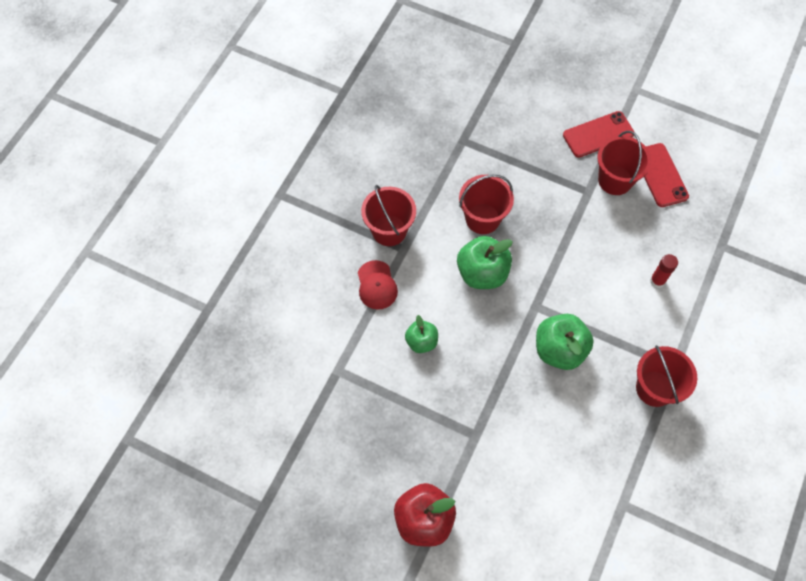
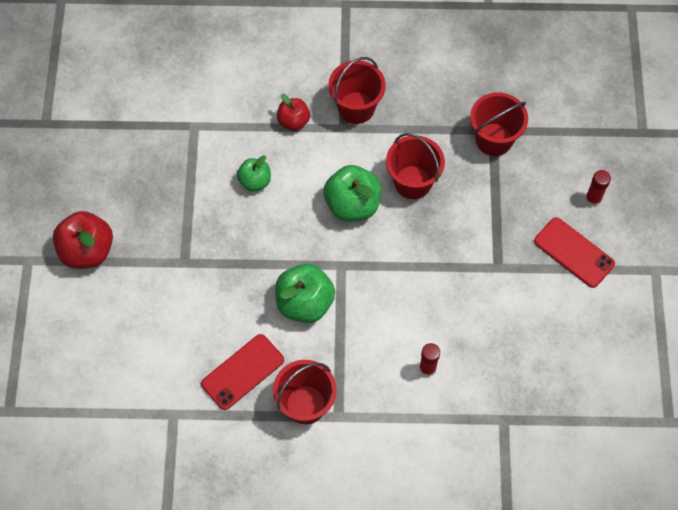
camera: 65 degrees right, 0 degrees up
red cap [358,260,398,310] -> red apple [277,94,310,131]
red bucket [597,131,652,195] -> red bucket moved to [470,92,528,156]
red phone [644,143,689,207] -> red phone moved to [201,334,284,410]
none -> red glue stick [585,170,611,207]

